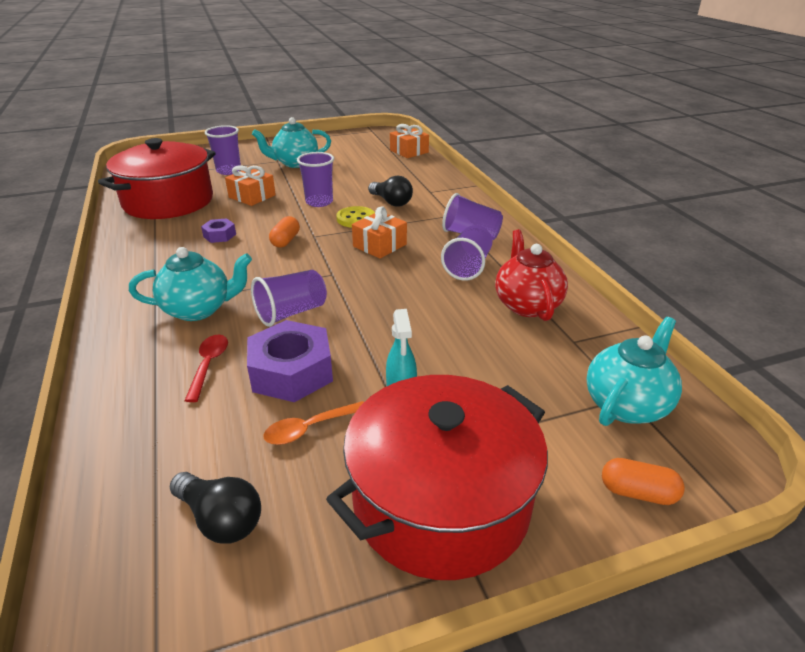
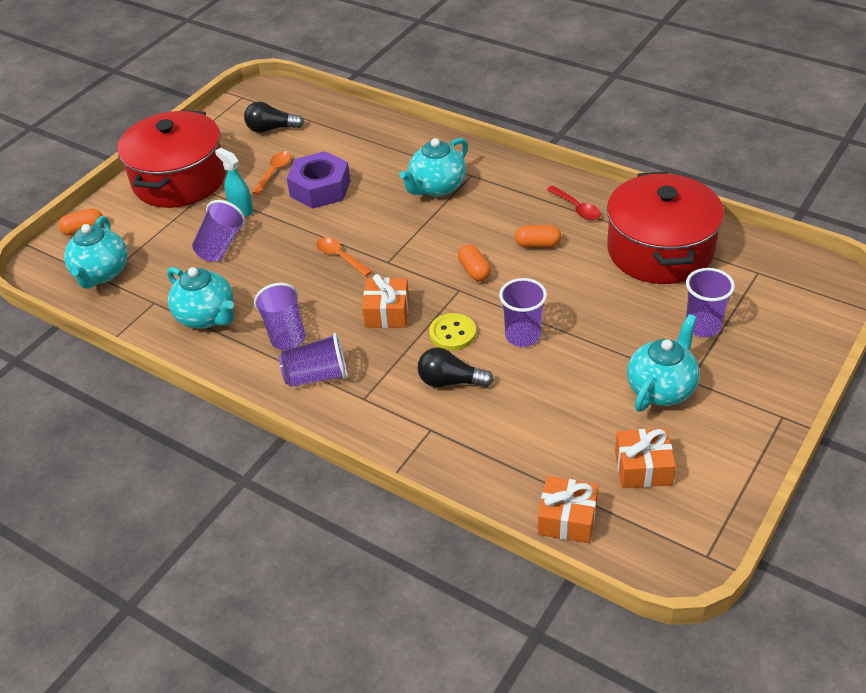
camera: 145 degrees right, 10 degrees up
red spoon [185,335,228,402] -> red spoon moved to [547,186,601,220]
purple nut [201,218,236,243] -> orange capsule [515,225,561,247]
orange gift [225,165,276,206] -> orange gift moved to [615,428,676,488]
purple cup [251,270,327,327] -> purple cup moved to [192,200,245,262]
red teapot [495,229,568,321] -> turquoise teapot [167,267,234,329]
none -> orange spoon [316,237,372,277]

